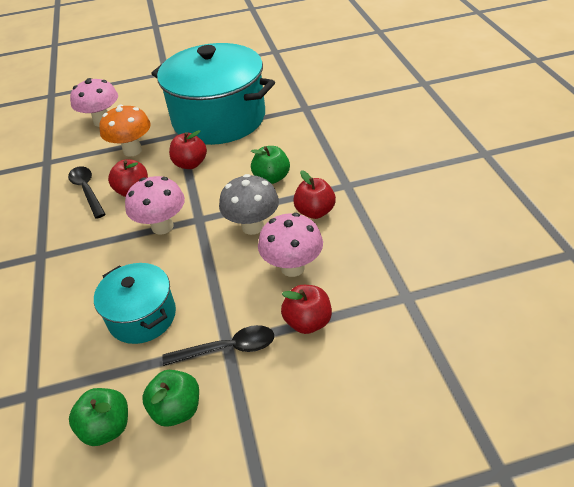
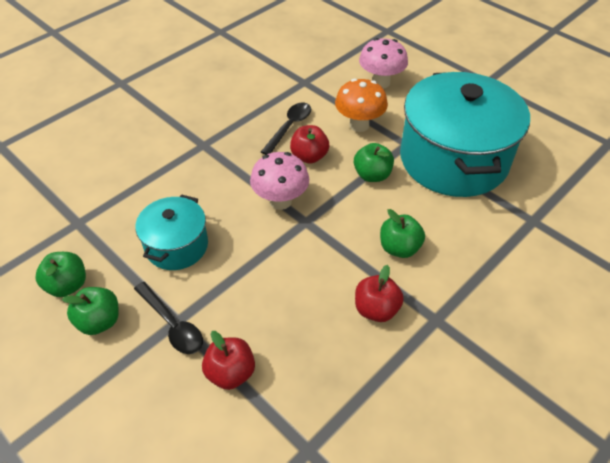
camera: 55 degrees right, 5 degrees up
red apple [169,130,207,169] -> green apple [354,143,394,182]
grey mushroom [219,174,279,235] -> none
pink mushroom [258,213,323,277] -> none

